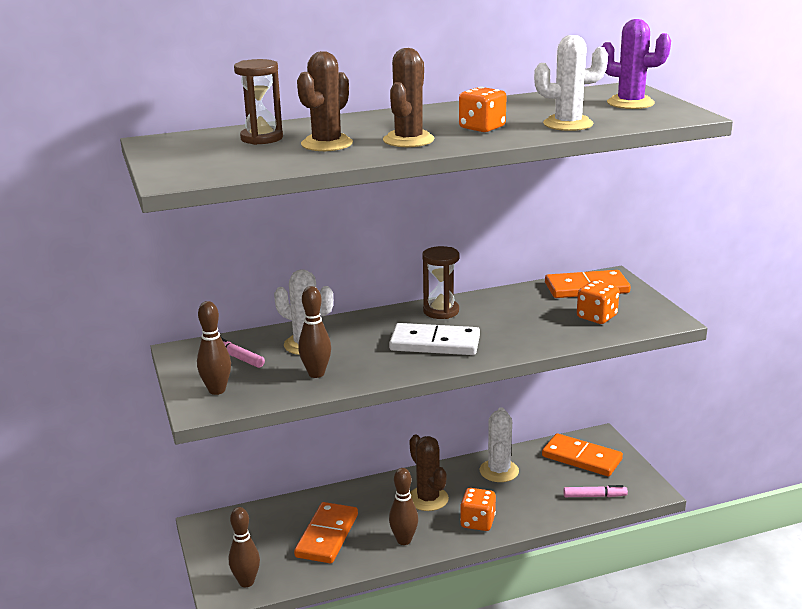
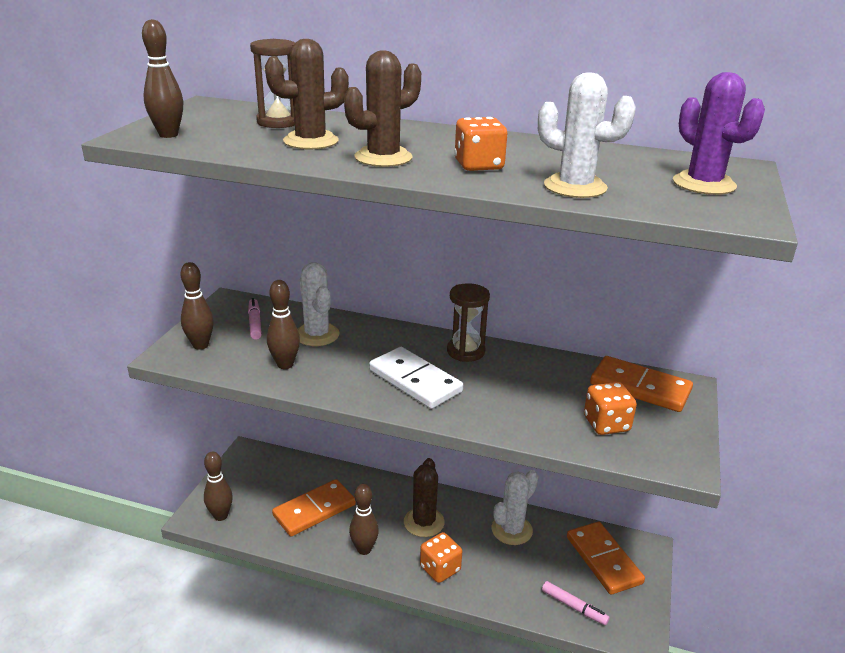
camera: 35 degrees right, 5 degrees up
none -> brown bowling pin [142,19,183,138]

